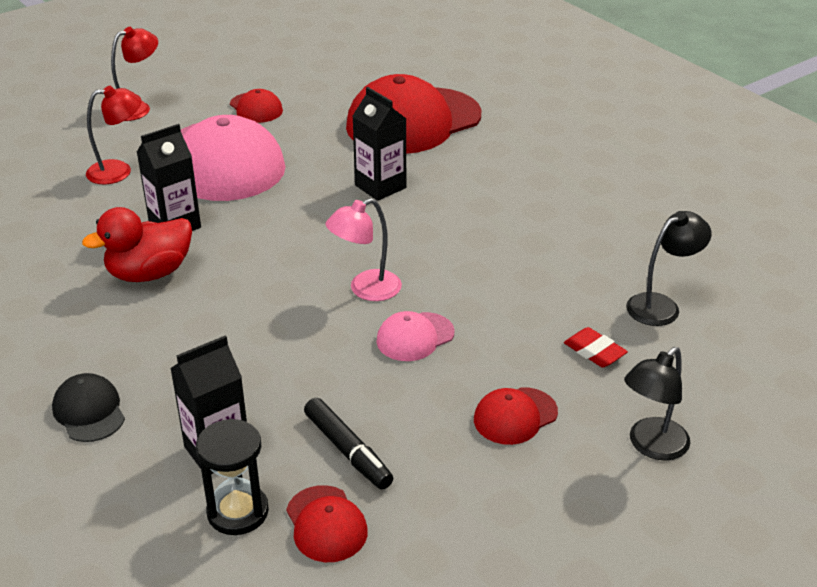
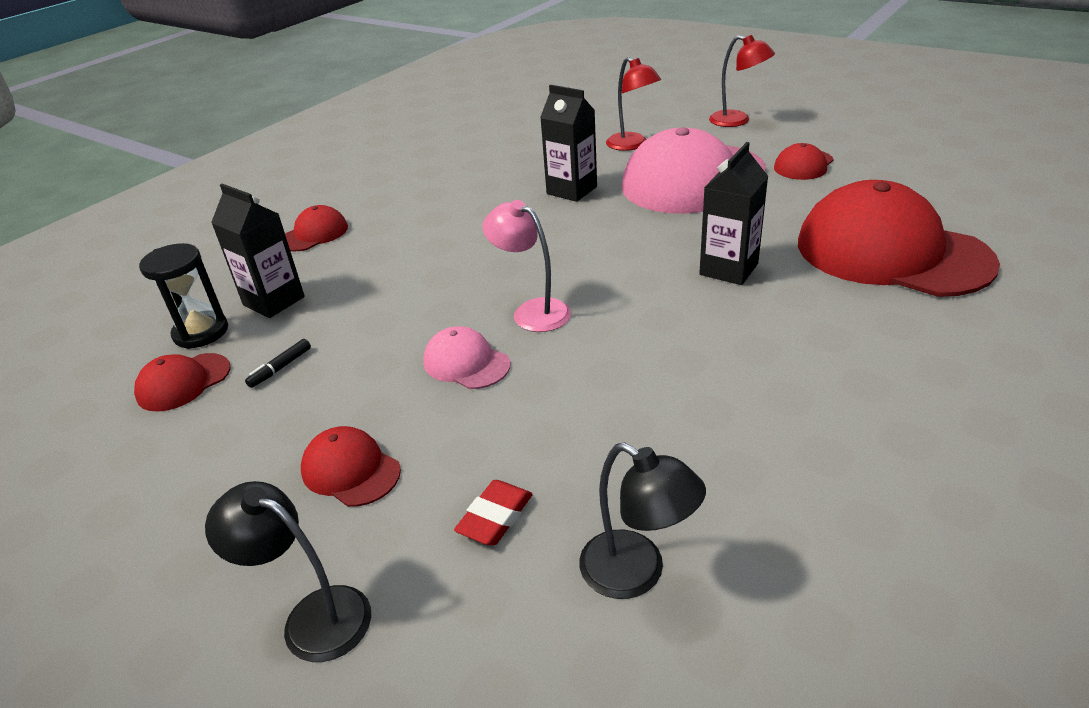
camera: 75 degrees right, 0 degrees up
black cap [52,373,125,442] -> red cap [285,205,348,251]
red duck [82,207,192,282] -> none
black marker [304,398,393,490] -> black marker [245,339,311,388], size x0.57

